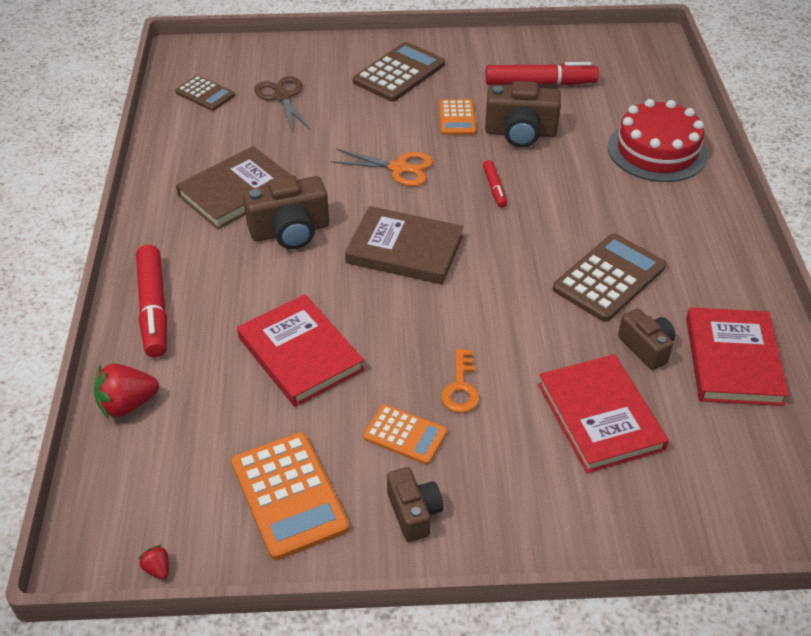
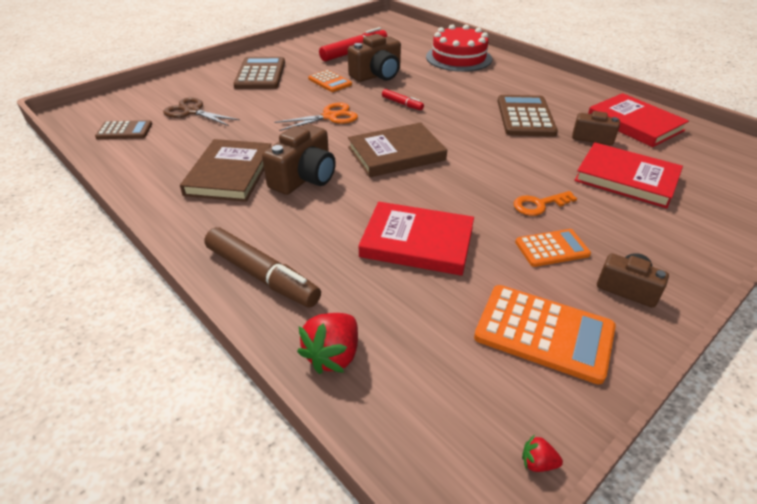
camera: 40 degrees left, 5 degrees down
red marker [136,245,167,358] -> brown marker [204,227,321,308]
orange key [441,349,480,413] -> orange key turned 105 degrees clockwise [514,191,577,216]

